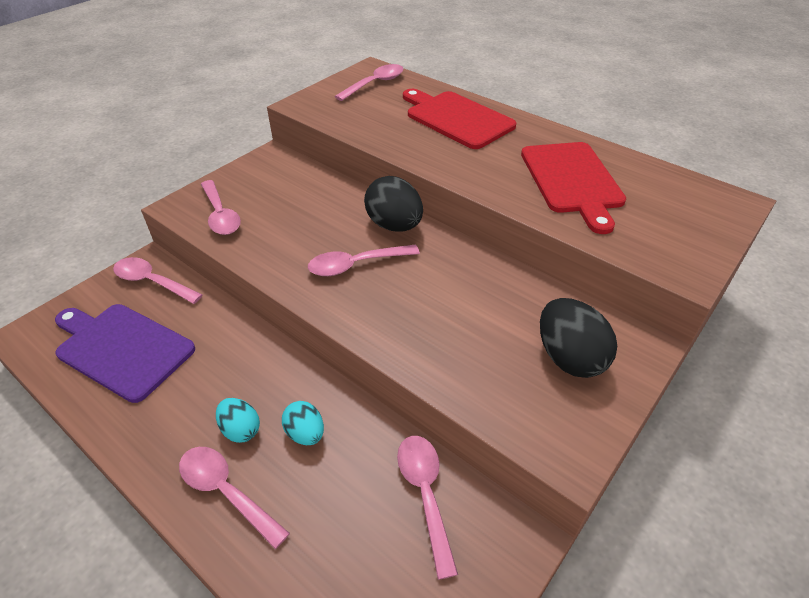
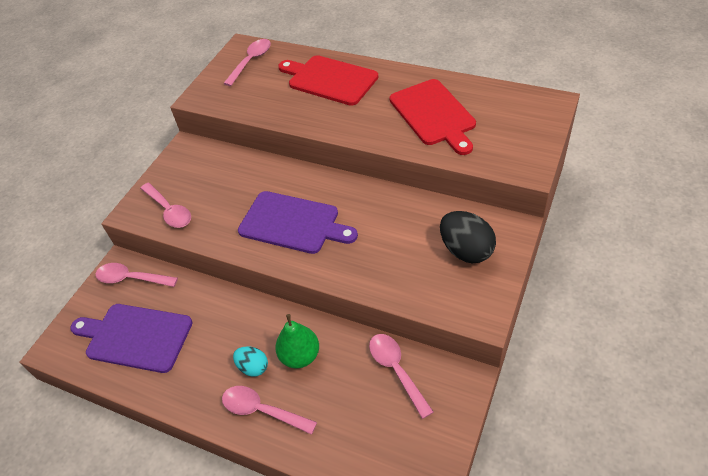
camera: 10 degrees left, 5 degrees up
turquoise egg [282,401,324,445] -> green pear [275,314,319,368]
pink spoon [308,244,420,276] -> purple cutting board [238,191,358,254]
black egg [364,176,423,232] -> none

